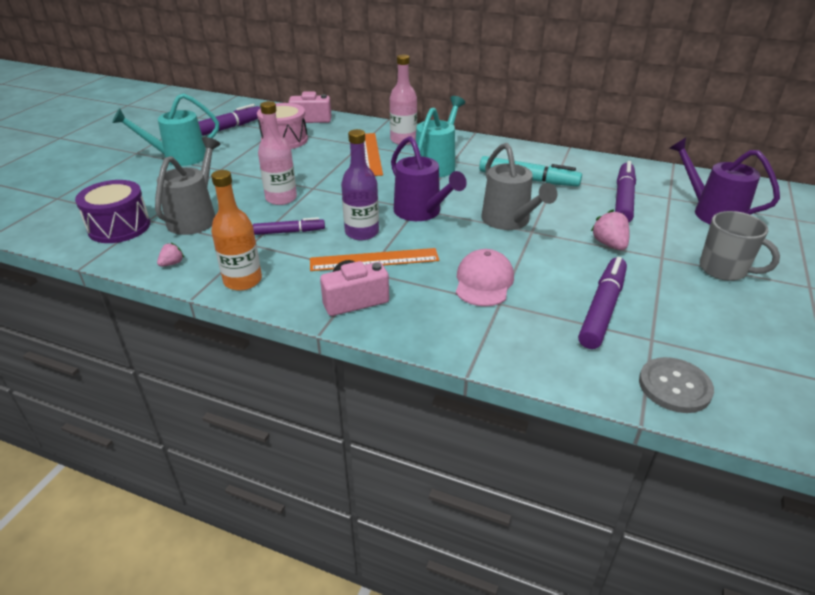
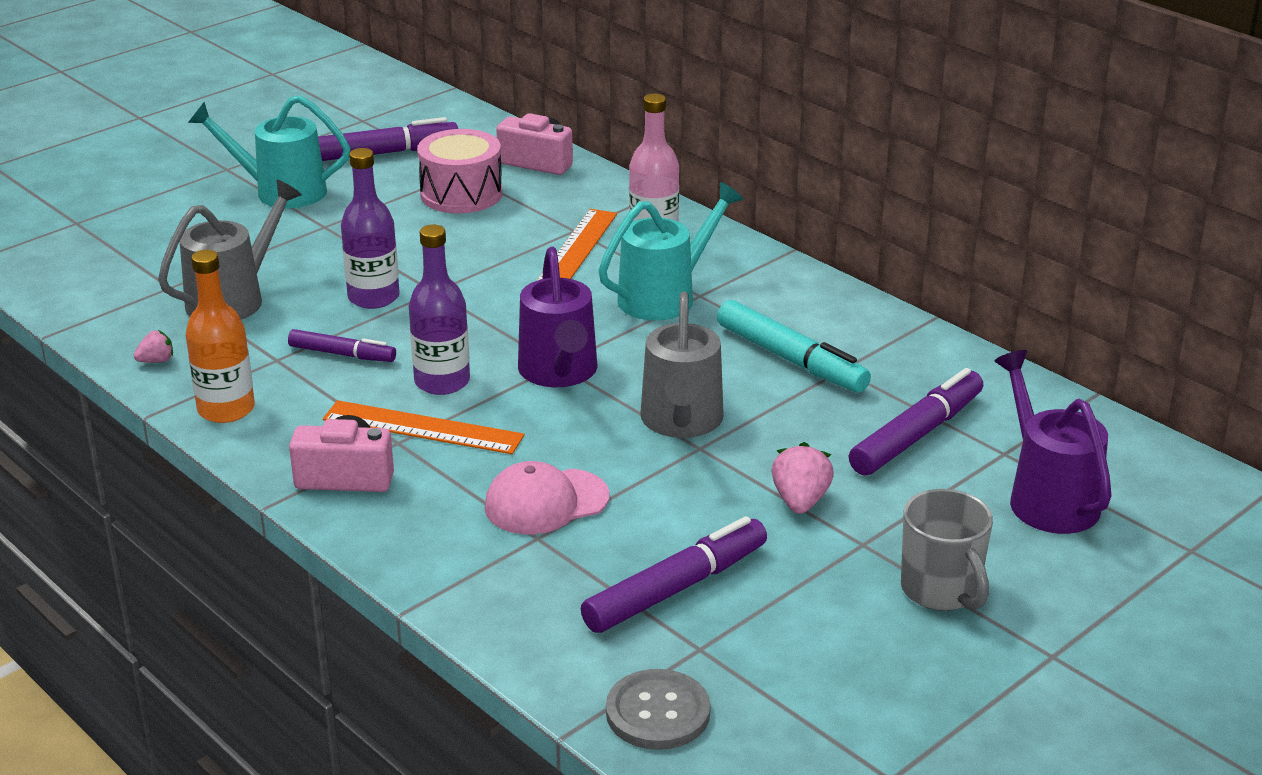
camera: 25 degrees right, 5 degrees down
purple drum [75,180,150,243] -> none
pink bottle [258,101,297,205] -> purple bottle [341,148,400,309]
pink cap [456,249,514,306] -> pink cap turned 150 degrees counterclockwise [485,461,609,534]

